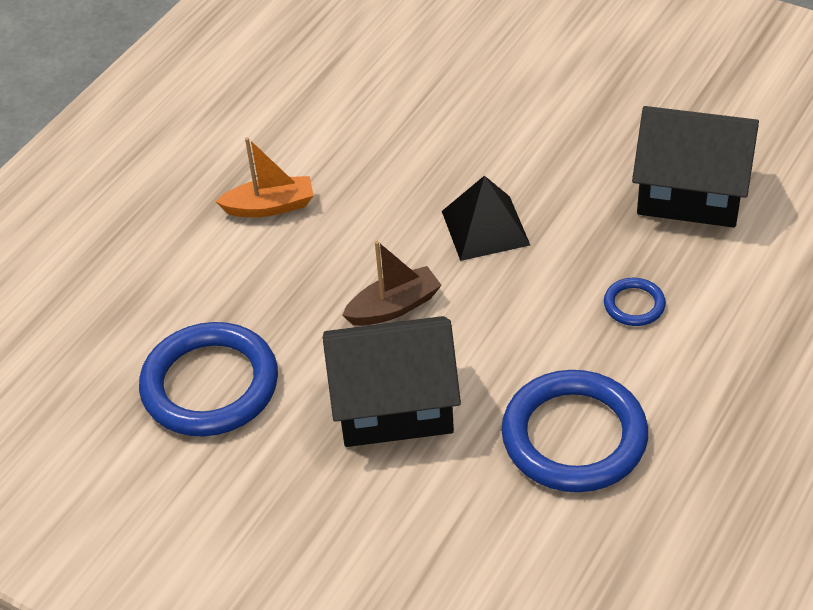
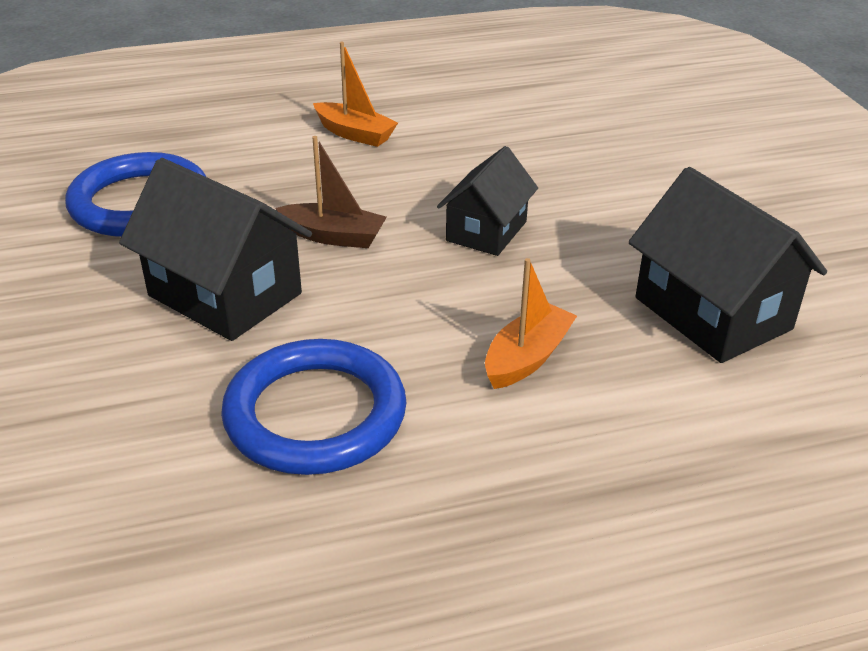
camera: 40 degrees right, 10 degrees down
black pyramid [442,175,530,261] -> black house [437,146,538,256]
blue ring [604,278,666,326] -> orange boat [485,258,577,389]

